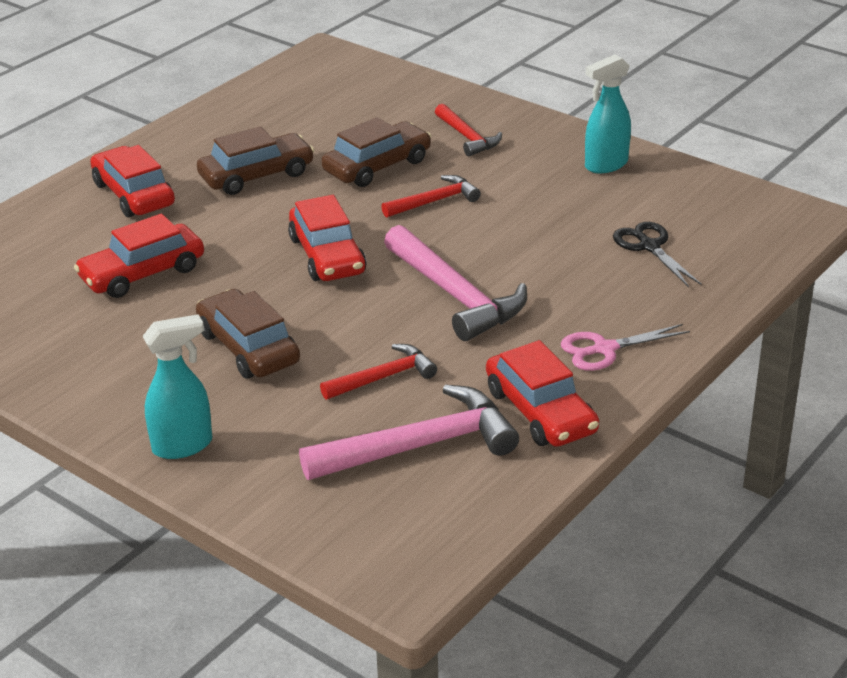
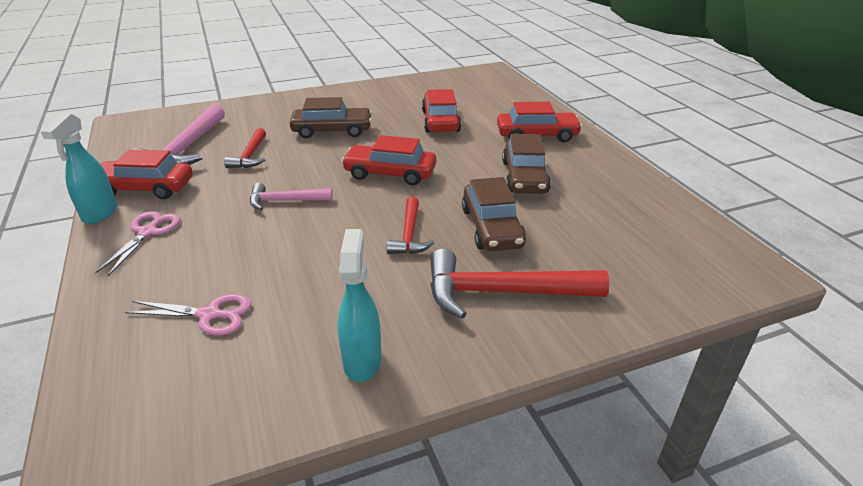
camera: 120 degrees right, 0 degrees up
turquoise spray bottle [142,314,212,459] -> turquoise spray bottle moved to [41,113,117,224]
pink hammer [384,225,527,341] -> pink hammer [250,183,333,210], size x0.58
red hammer [435,104,502,156] -> red hammer [430,248,609,319], size x1.73
black scissors [613,222,702,287] -> pink scissors [125,294,251,336]

